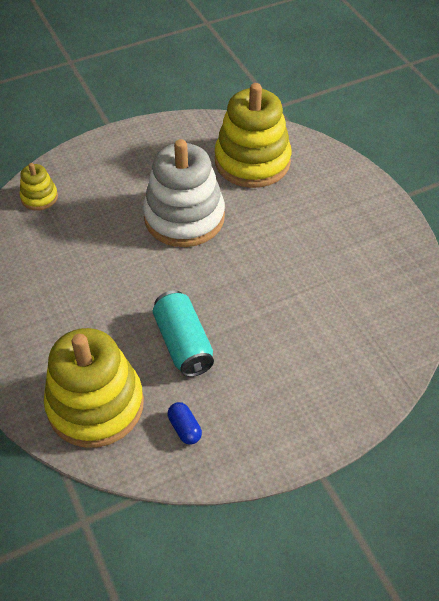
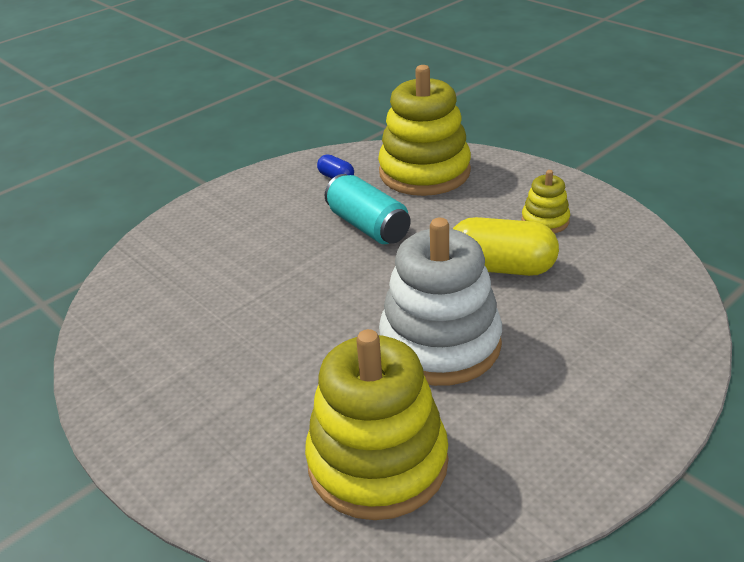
camera: 165 degrees right, 15 degrees down
yellow stacking toy [20,163,58,210] -> yellow stacking toy moved to [522,170,570,233]
none -> yellow capsule [453,217,559,276]

